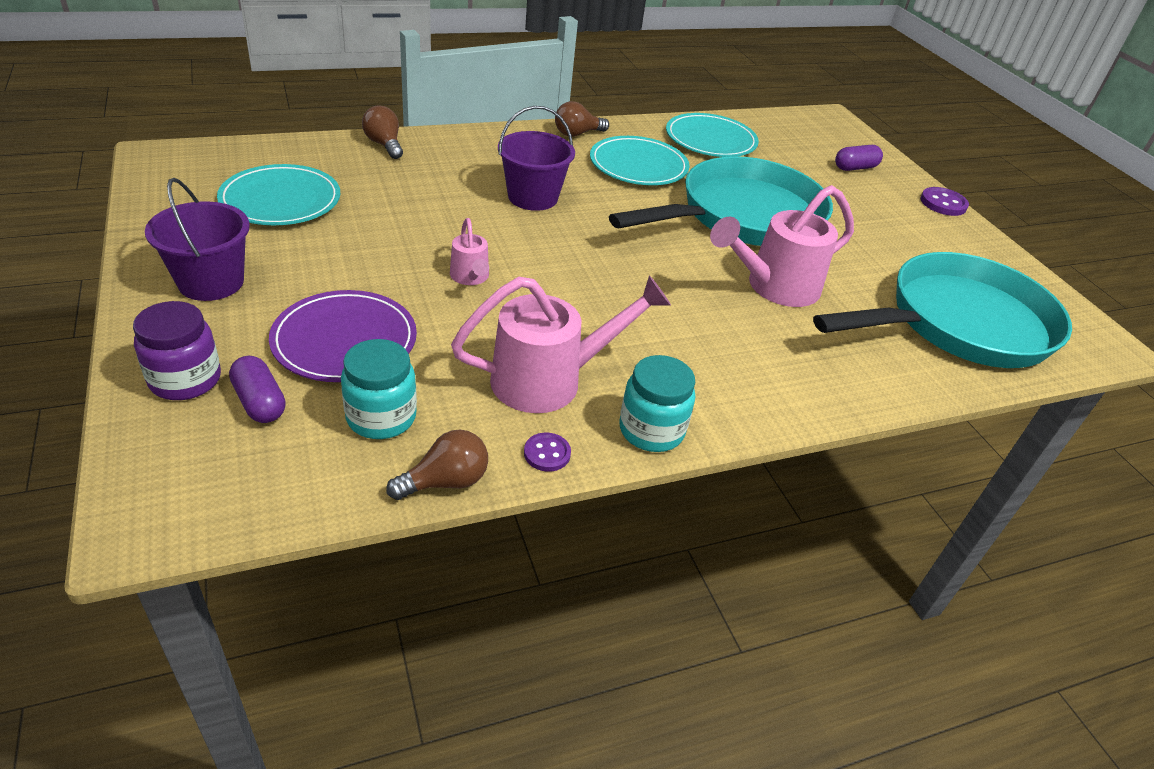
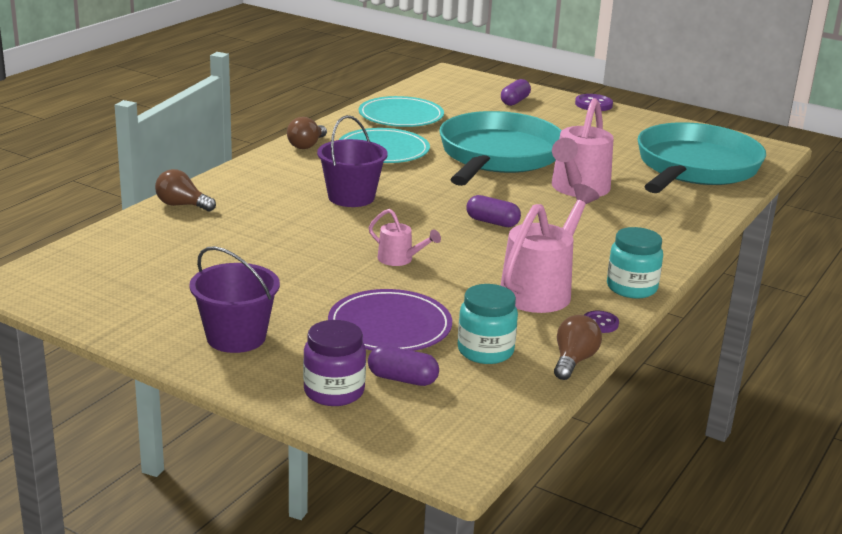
camera: 35 degrees left, 15 degrees down
turquoise plate [217,164,341,225] -> none
none -> purple capsule [466,195,521,227]

